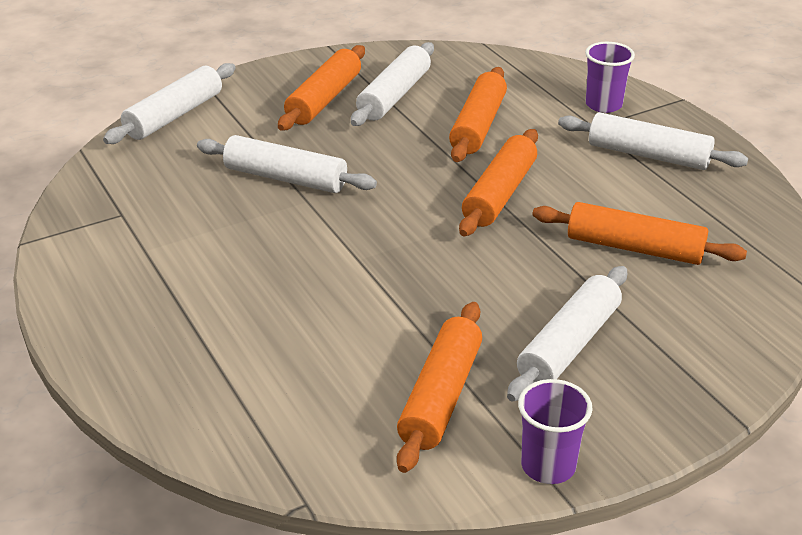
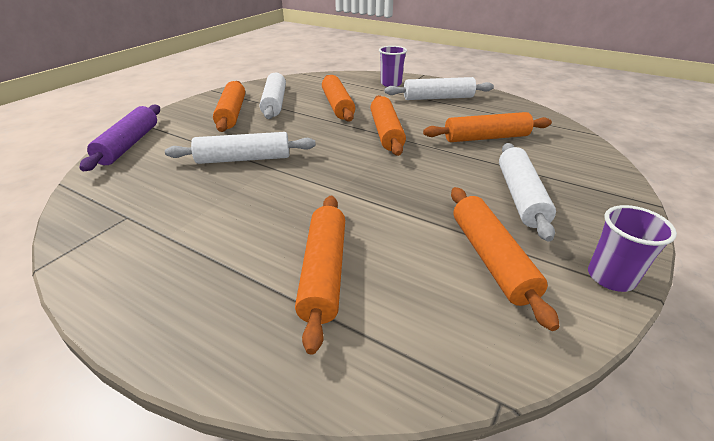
camera: 30 degrees left, 0 degrees up
white rolling pin [103,63,236,144] -> purple rolling pin [79,105,160,171]
none -> orange rolling pin [295,196,345,355]

